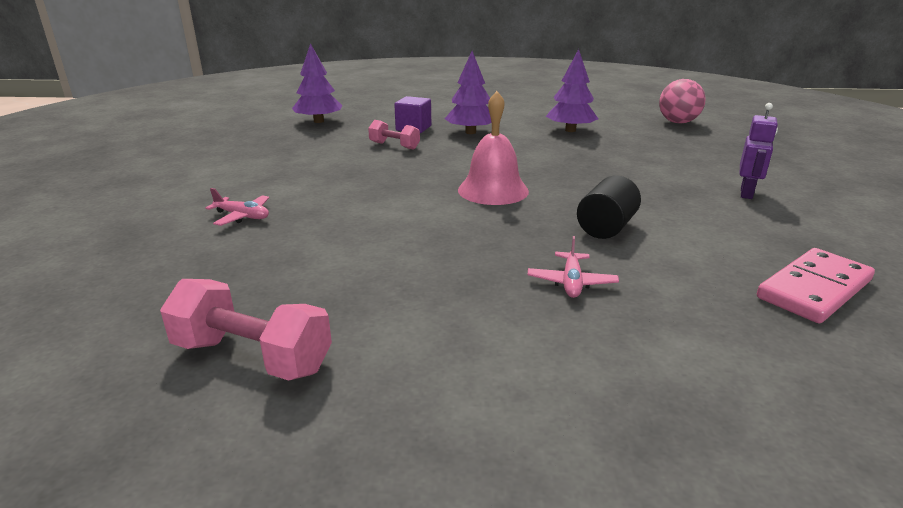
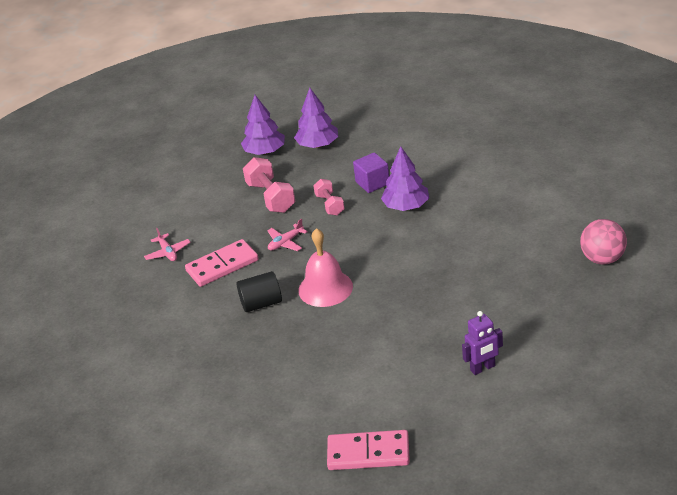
camera: 45 degrees right, 10 degrees up
pink dumbbell [160,279,332,381] -> pink dumbbell moved to [243,157,295,213]
pink plane [527,236,619,298] -> pink plane moved to [267,219,308,251]
purple tree [546,49,598,132] -> purple tree moved to [241,95,285,155]
black cylinder [577,176,641,239] -> black cylinder moved to [237,271,282,312]
none -> pink domino [185,239,259,287]

